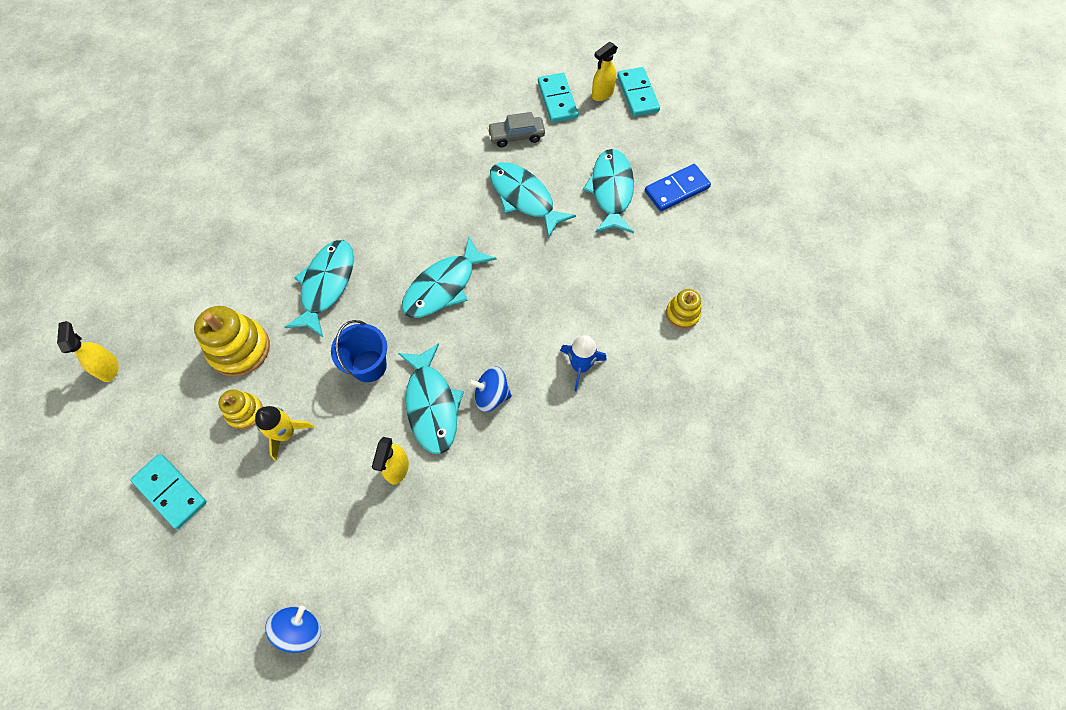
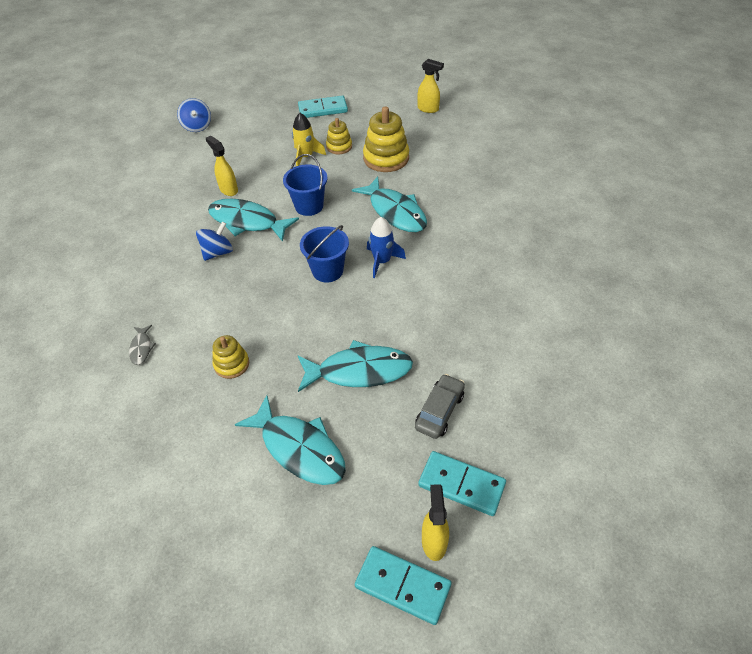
camera: 130 degrees right, 15 degrees down
turquoise fish [402,237,497,318] -> blue bucket [300,225,349,282]
blue rocket [560,335,606,392] -> blue rocket moved to [367,217,406,278]
blue domino [645,164,711,211] -> none
yellow stacking toy [666,289,701,329] -> yellow stacking toy moved to [212,335,249,379]
none -> grey fish [129,325,156,365]

